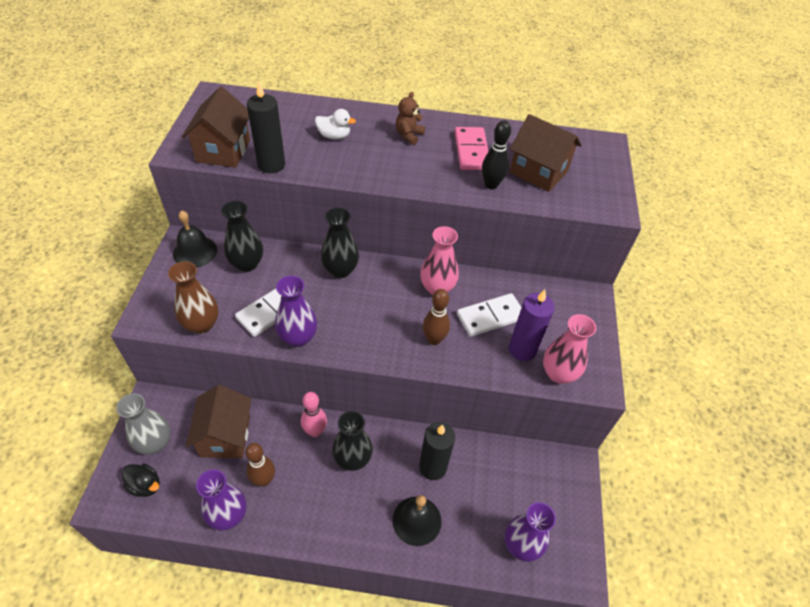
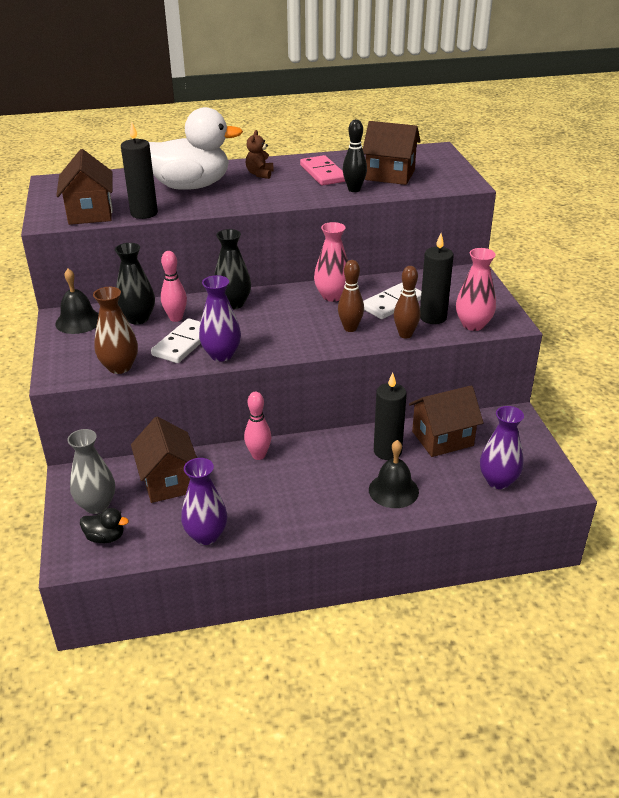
camera: 15 degrees left, 15 degrees down
brown bowling pin [245,443,275,487] -> brown bowling pin moved to [394,266,421,339]
white duck [315,109,356,139] -> white duck [149,107,243,190], size x2.45
black vase [332,411,373,471] -> none
purple candle [509,289,555,361] -> black candle [420,234,454,324]
none -> pink bowling pin [161,251,187,322]
none -> brown house [409,385,483,457]

